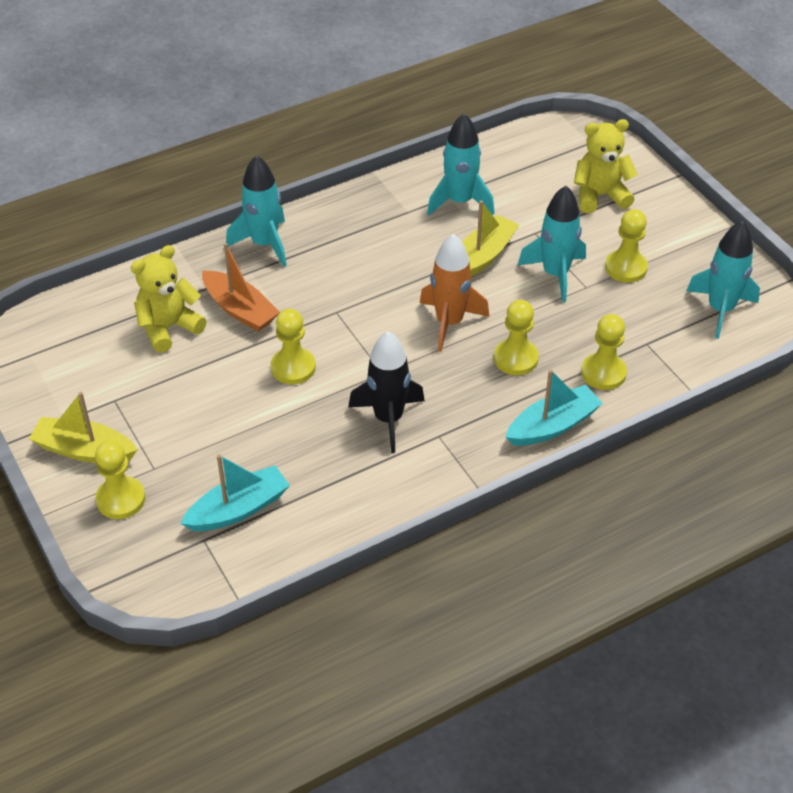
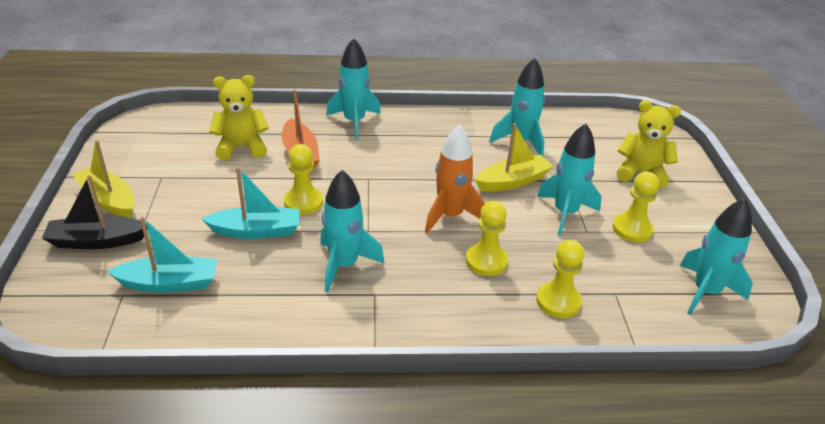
camera: 25 degrees right, 10 degrees down
yellow pawn [95,440,145,519] -> black boat [42,175,148,249]
black rocket [349,331,425,453] -> turquoise rocket [320,170,384,292]
turquoise boat [506,369,603,446] -> turquoise boat moved to [202,167,300,239]

